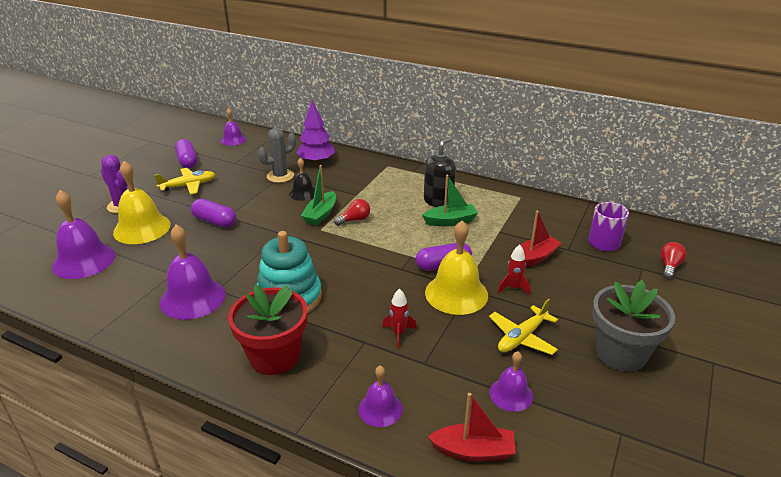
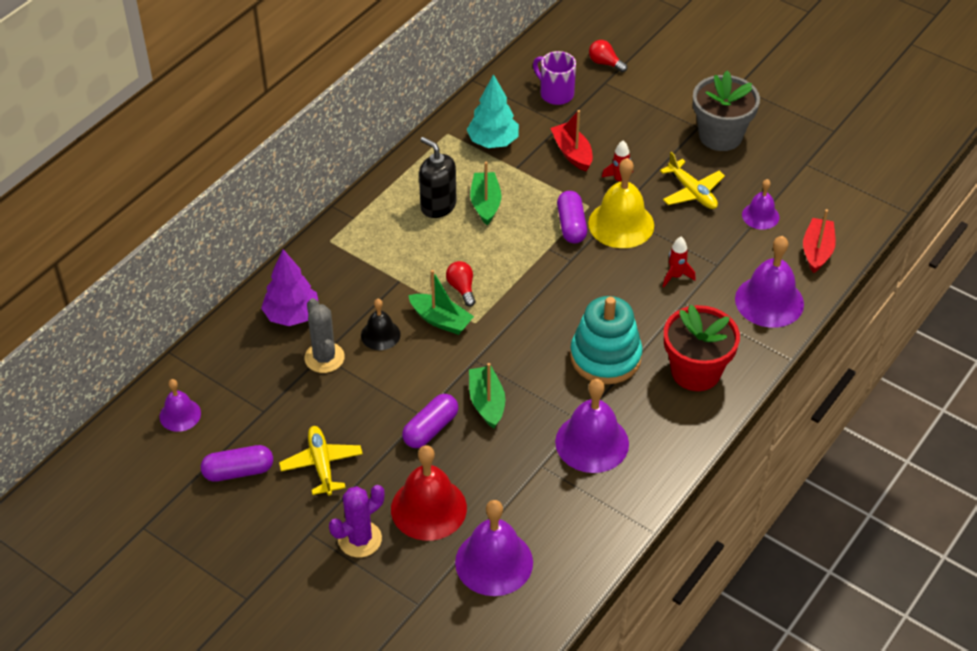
camera: 80 degrees left, 15 degrees up
yellow bell [113,161,171,244] -> red bell [391,445,467,541]
purple bell [359,366,403,427] -> purple bell [735,236,804,328], size x1.76
none -> turquoise tree [467,74,519,148]
none -> green boat [469,363,505,429]

